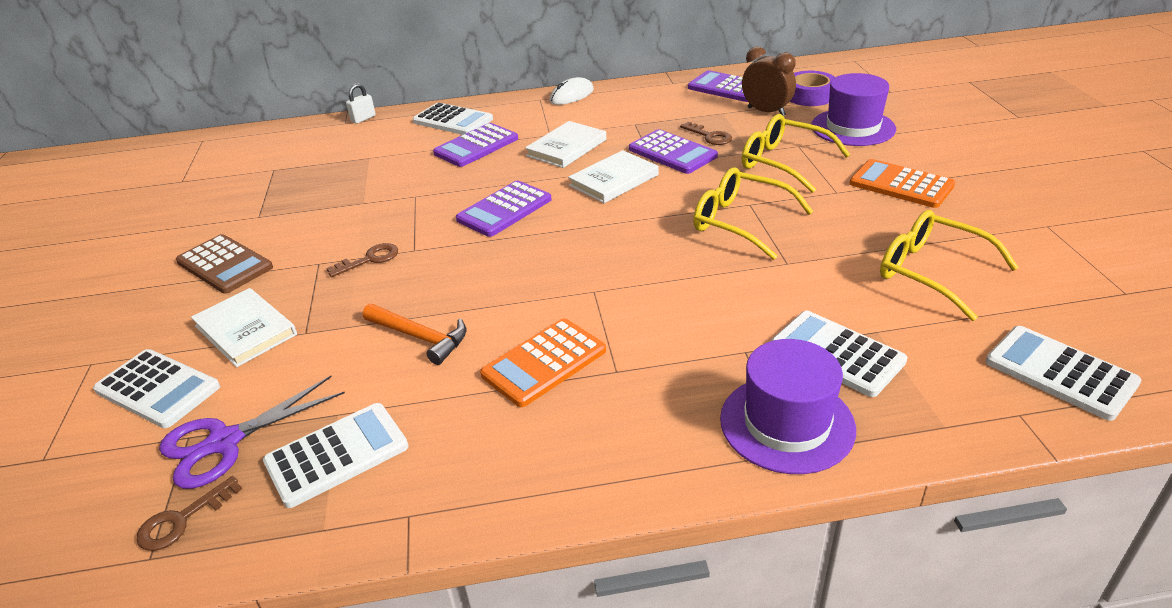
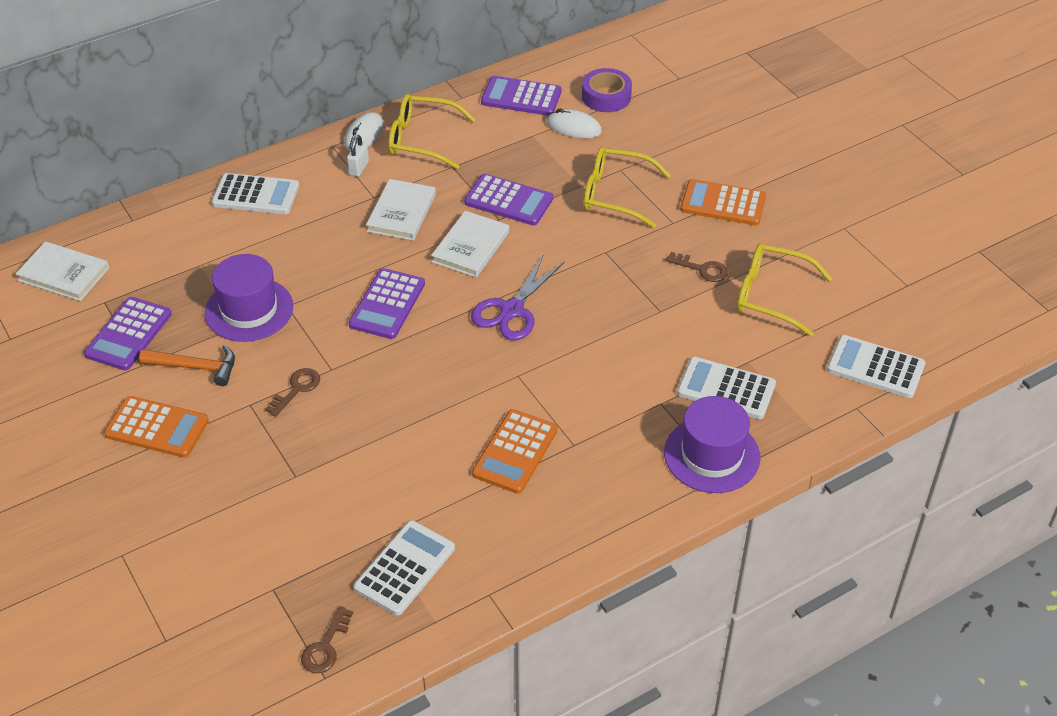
camera: 25 degrees left, 10 degrees up
white calculator [93,349,220,428] -> none
purple scissors [159,376,345,489] -> purple scissors moved to [471,254,565,340]
brown calculator [176,234,273,294] -> orange calculator [104,396,209,458]
white book [191,288,297,367] -> white book moved to [16,241,109,301]
white padlock [346,83,376,124] -> white padlock moved to [347,135,369,177]
orange hammer [363,304,467,365] -> orange hammer moved to [139,345,235,386]
purple calculator [433,123,518,167] -> purple calculator moved to [84,297,172,370]
brown key [680,122,732,145] -> brown key moved to [665,252,728,282]
yellow glasses [693,167,813,260] -> yellow glasses moved to [388,94,476,169]
brown clock [742,47,796,116] -> white mouse [546,108,602,138]
purple hat [811,73,896,146] -> purple hat moved to [205,254,293,342]

